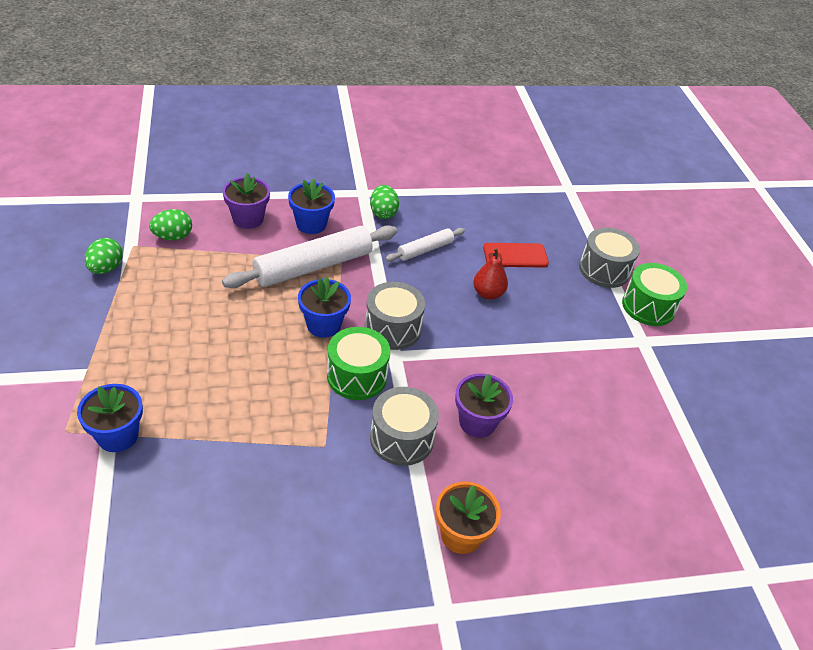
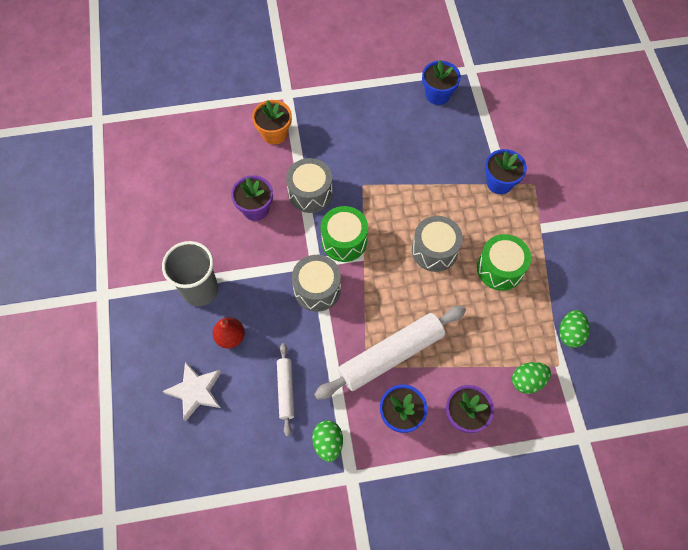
camera: 175 degrees left, 20 degrees up
blue flower pot [298,277,351,338] -> blue flower pot moved to [422,60,461,105]
white rolling pin [385,228,465,262] -> white rolling pin turned 60 degrees counterclockwise [277,343,294,436]
red phone [483,243,549,267] -> white star [163,361,221,422]
grey drum [579,227,640,288] -> grey drum moved to [412,216,463,272]
green drum [622,263,687,326] -> green drum moved to [477,234,531,291]
none -> grey cup [162,241,218,306]

